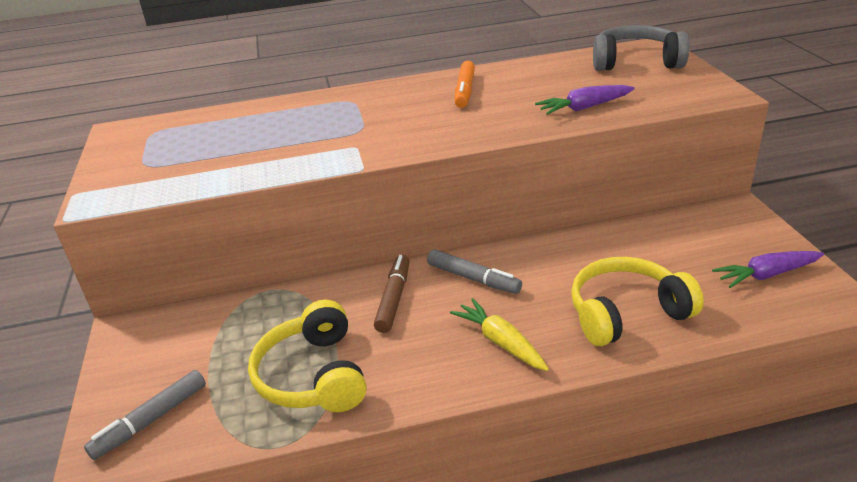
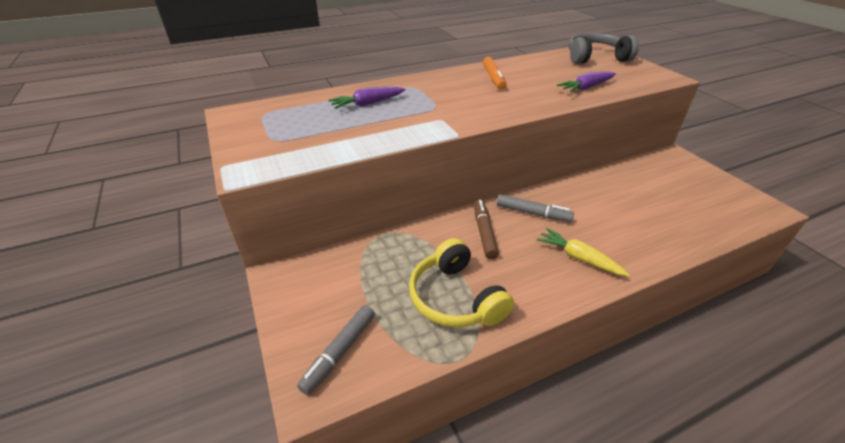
camera: 15 degrees left, 5 degrees up
yellow headphones [571,257,704,346] -> none
purple carrot [712,251,824,288] -> purple carrot moved to [328,87,406,109]

